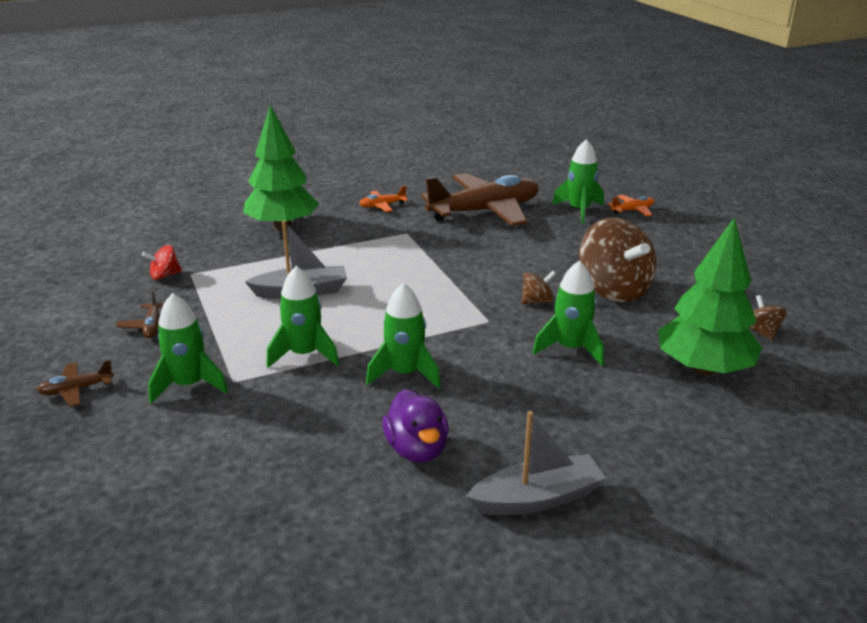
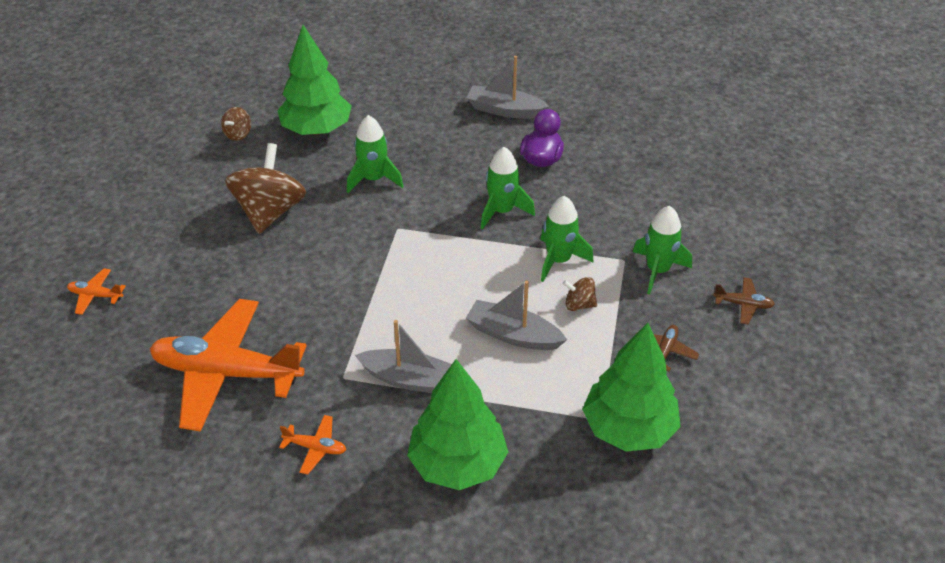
camera: 145 degrees left, 15 degrees up
red spinning top [142,245,182,280] -> green tree [582,323,681,452]
brown plane [421,173,539,226] -> orange plane [150,299,307,432]
brown spinning top [521,271,556,304] -> brown spinning top moved to [563,277,597,311]
green rocket [552,139,604,223] -> none
none -> grey boat [355,320,452,393]

